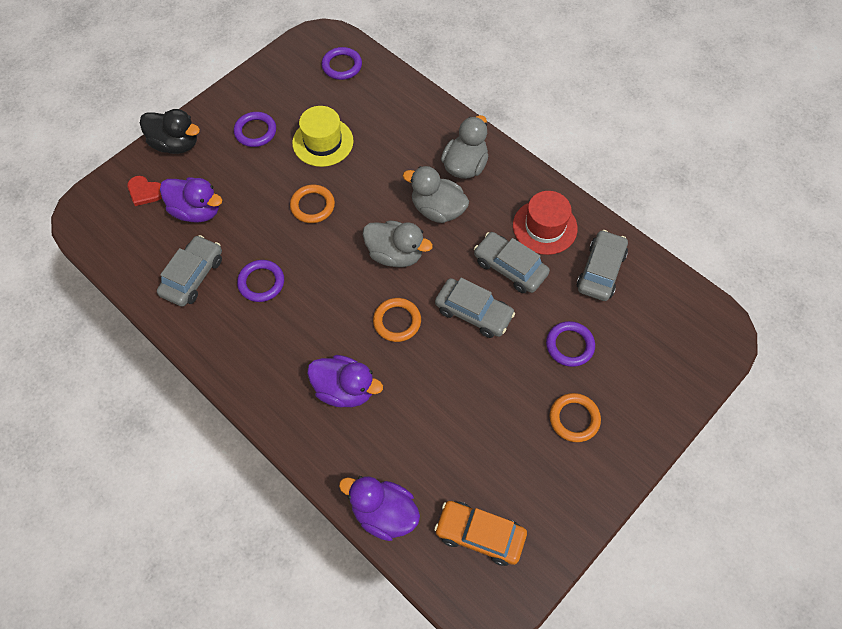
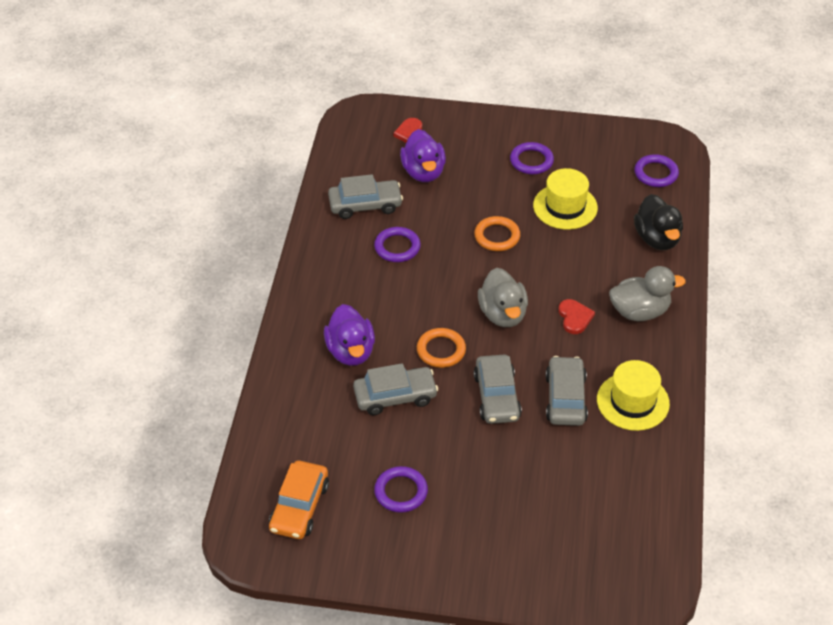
camera: 55 degrees right, 15 degrees down
black duck [140,109,200,154] -> black duck moved to [634,194,683,250]
purple duck [339,476,420,541] -> none
grey duck [403,166,469,223] -> red heart [559,299,595,334]
orange car [434,501,527,566] -> orange car turned 150 degrees counterclockwise [269,461,329,539]
red hat [513,191,578,255] -> yellow hat [597,360,670,431]
purple ring [546,321,595,367] -> purple ring moved to [374,466,428,513]
orange ring [550,393,601,442] -> none
grey car [577,230,628,301] -> grey car moved to [353,363,438,415]

